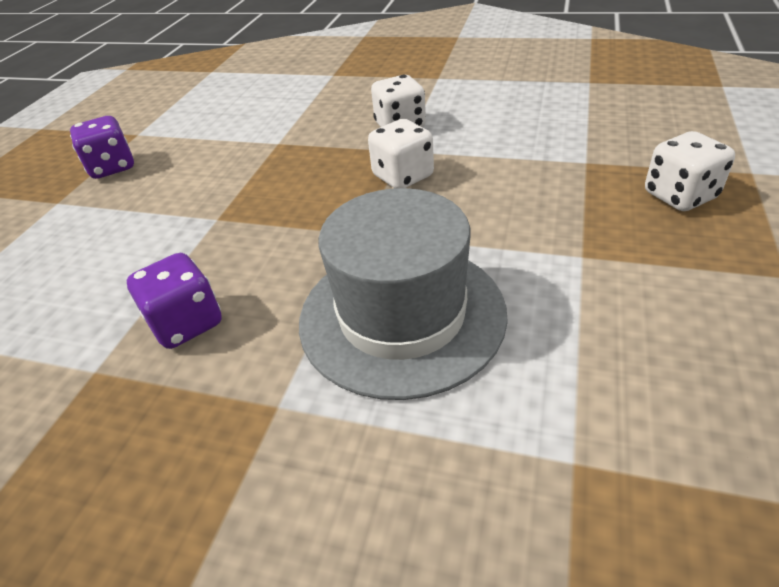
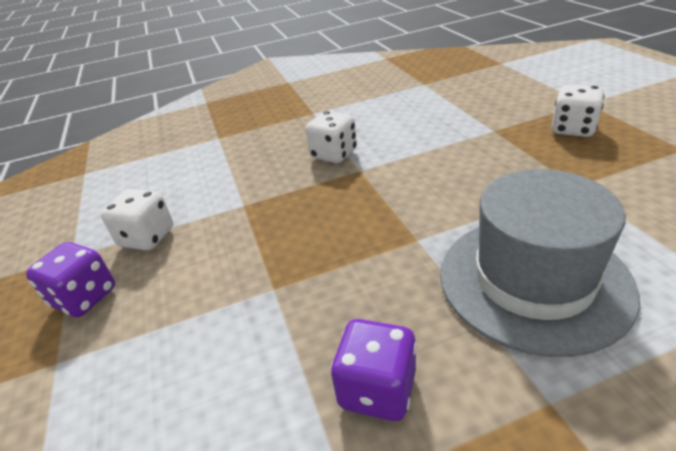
camera: 35 degrees left, 5 degrees down
white dice [368,119,434,188] -> white dice moved to [101,189,173,251]

